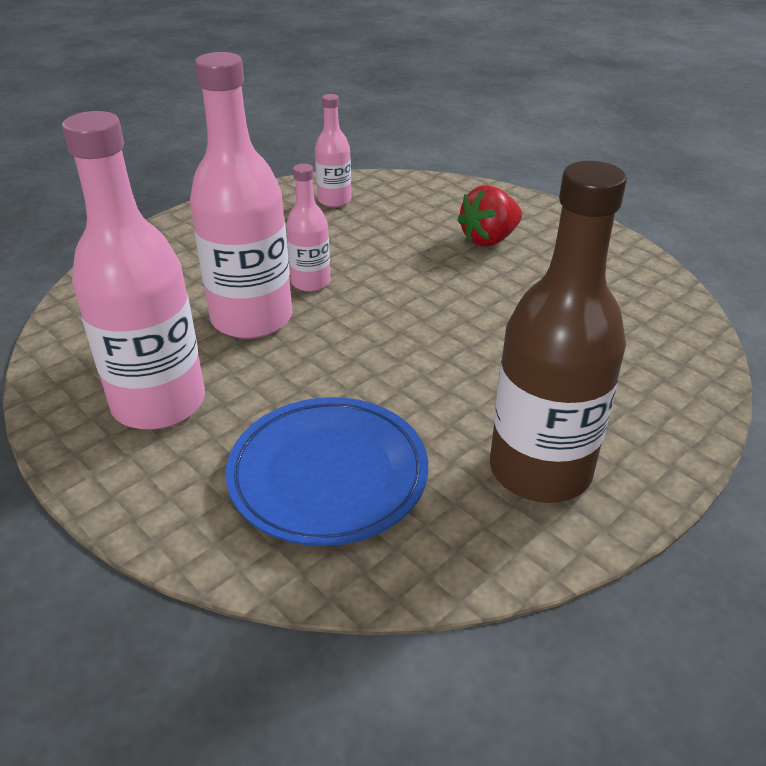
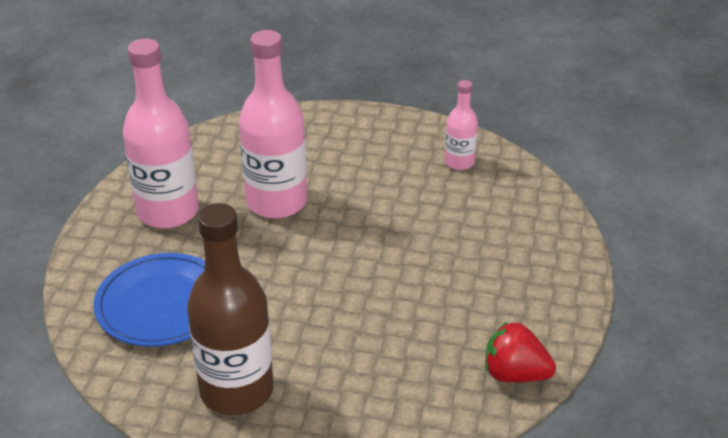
camera: 55 degrees right, 0 degrees up
pink bottle [286,164,331,292] -> none
red strawberry [457,185,522,246] -> red strawberry moved to [485,321,556,382]

